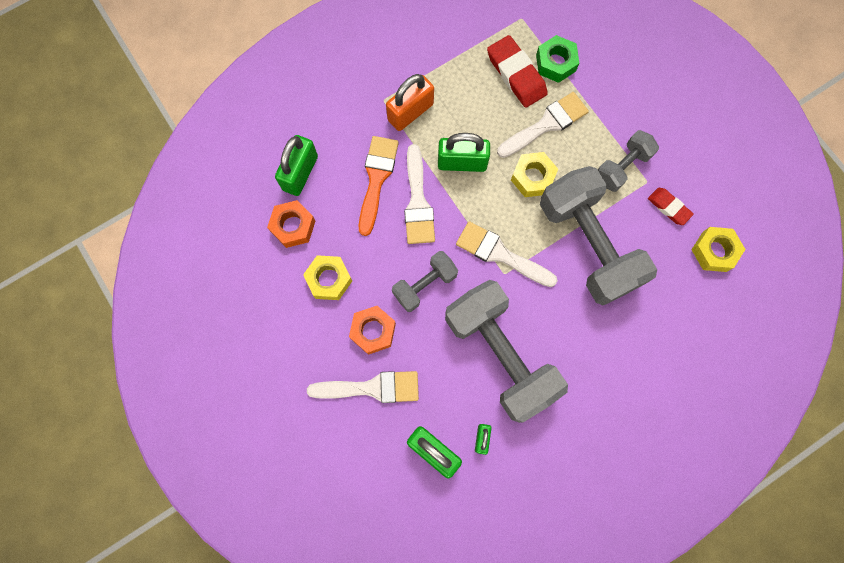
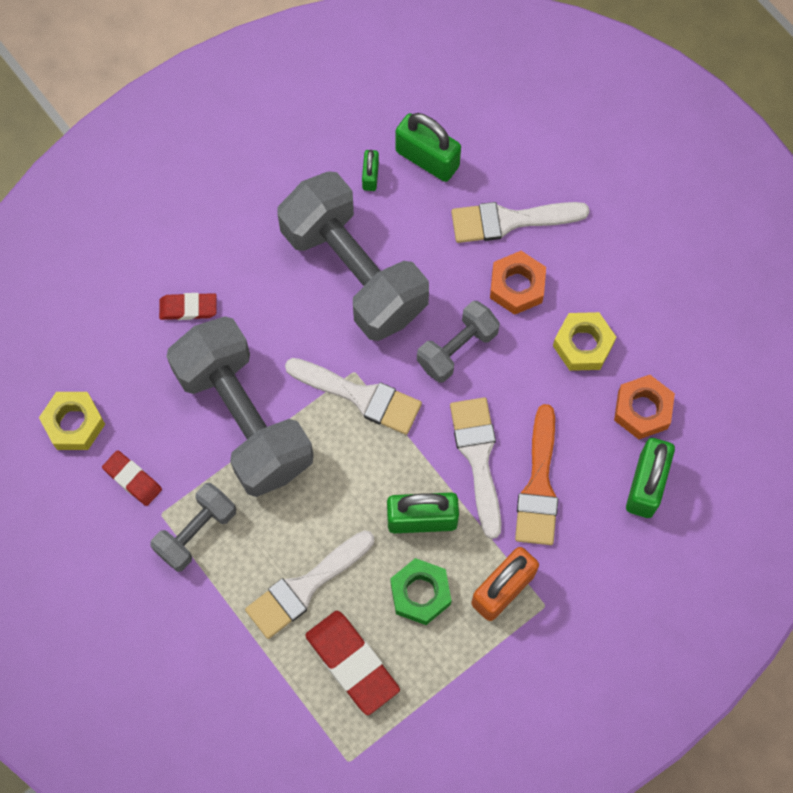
camera: 175 degrees right, 5 degrees down
yellow nut [511,152,558,197] -> none
green nut [536,35,579,83] -> green nut moved to [390,558,451,625]
none -> red eraser [159,293,216,320]

